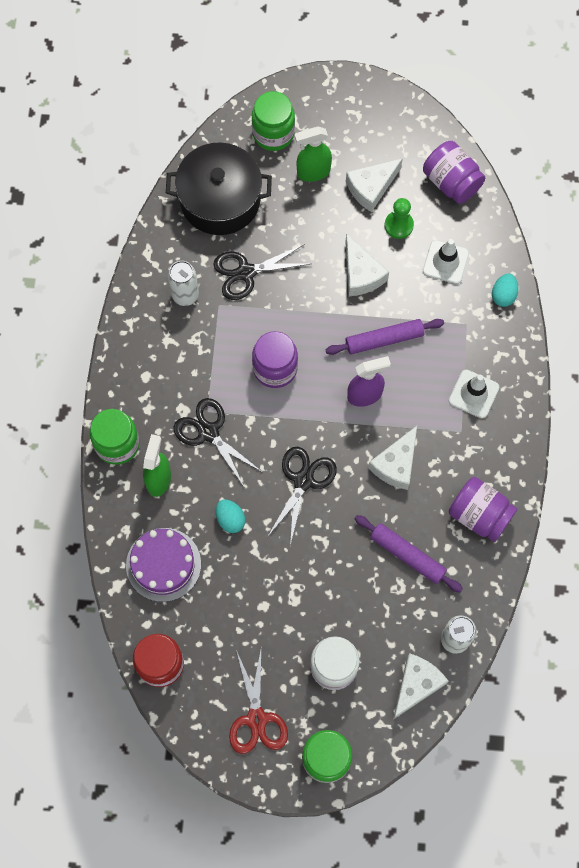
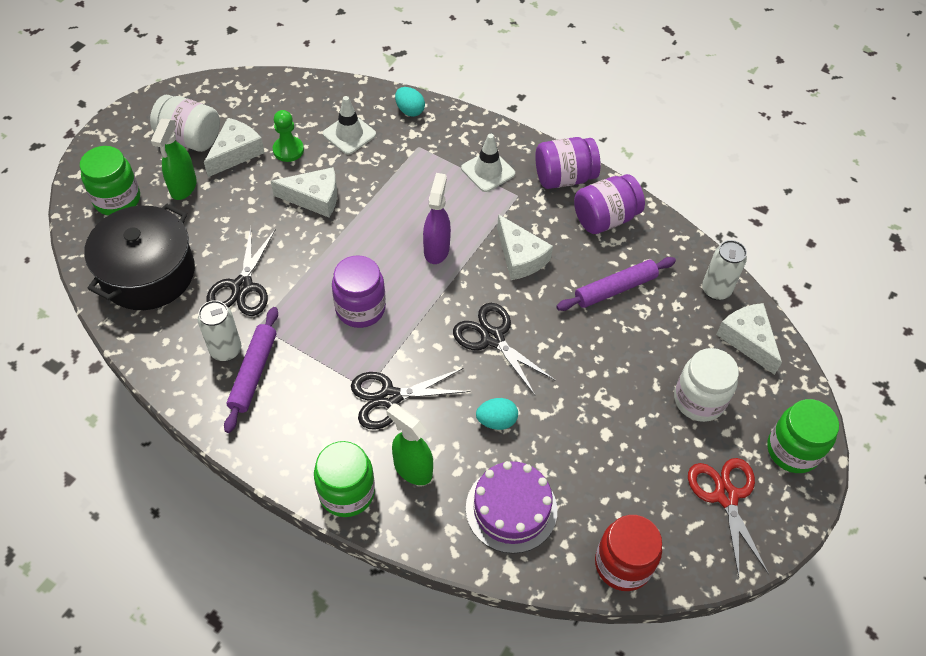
camera: 65 degrees left, 15 degrees down
red scissors [229,650,288,754] -> red scissors turned 120 degrees counterclockwise [688,458,769,577]
purple rolling pin [325,319,444,355] -> purple rolling pin moved to [224,307,278,433]
white cheese [346,158,403,212] -> white cheese turned 135 degrees counterclockwise [204,118,265,177]
purple jar [423,141,485,204] -> purple jar moved to [535,137,601,189]
none -> white jar [150,95,220,152]

